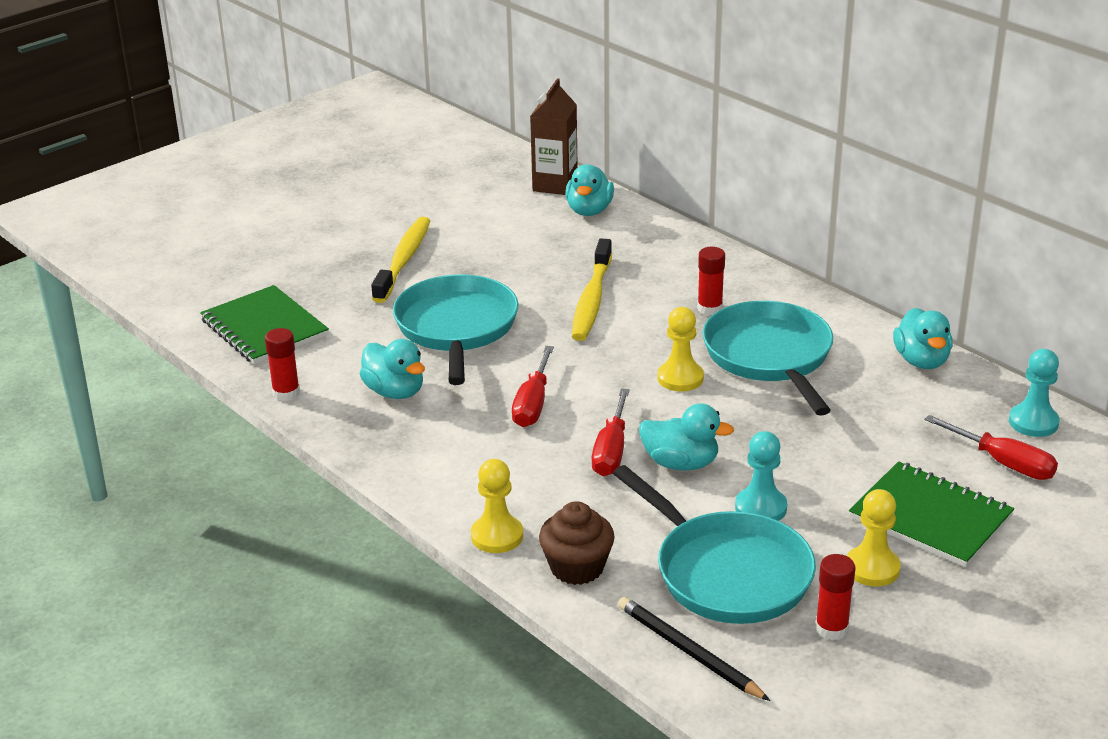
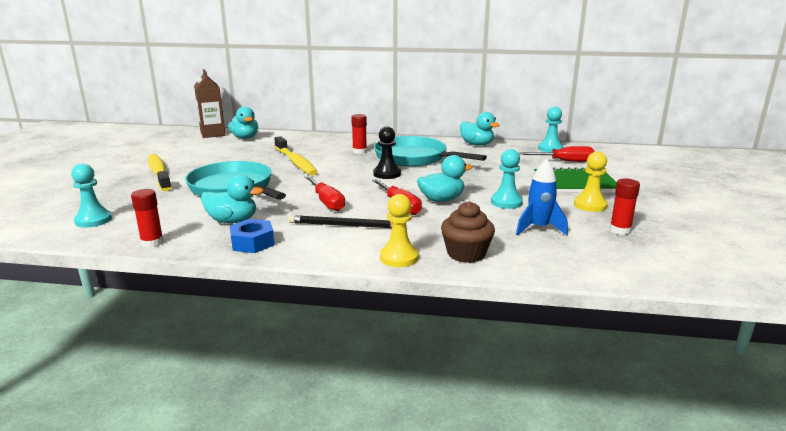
camera: 40 degrees left, 10 degrees down
green notebook [200,285,329,364] -> turquoise pawn [71,164,112,228]
turquoise pan [613,465,816,624] -> blue rocket [516,159,568,235]
black pencil [618,597,770,701] -> black pencil moved to [288,215,393,228]
yellow pawn [657,307,704,392] -> black pawn [373,127,401,179]
none -> blue nut [230,219,274,253]

